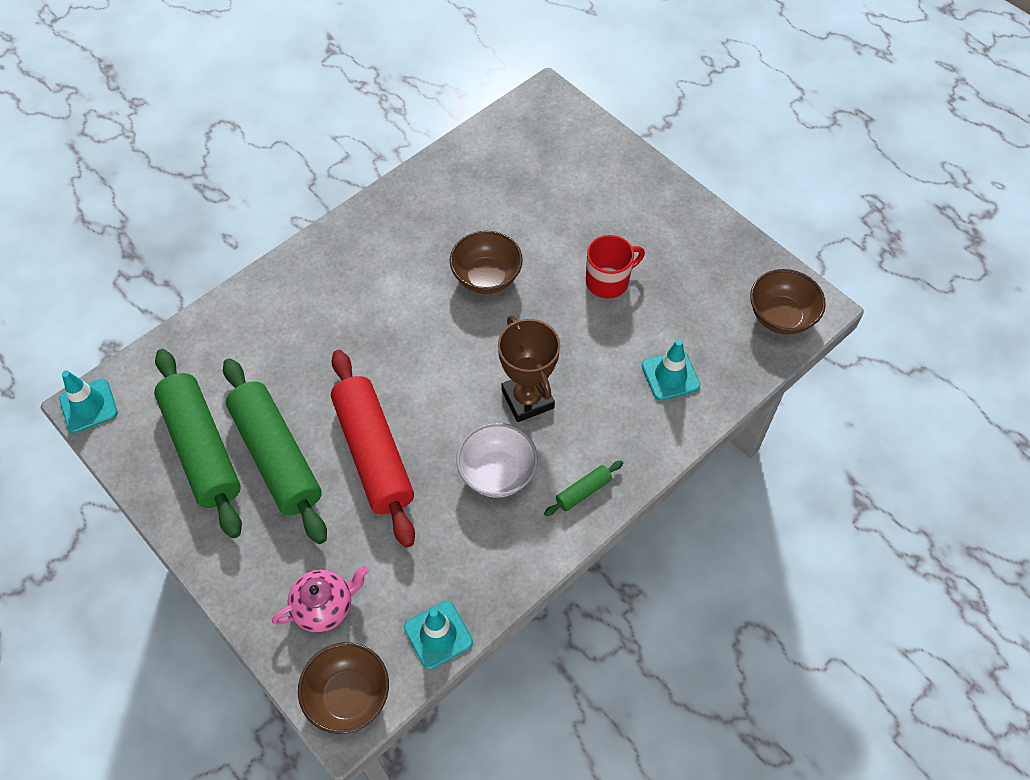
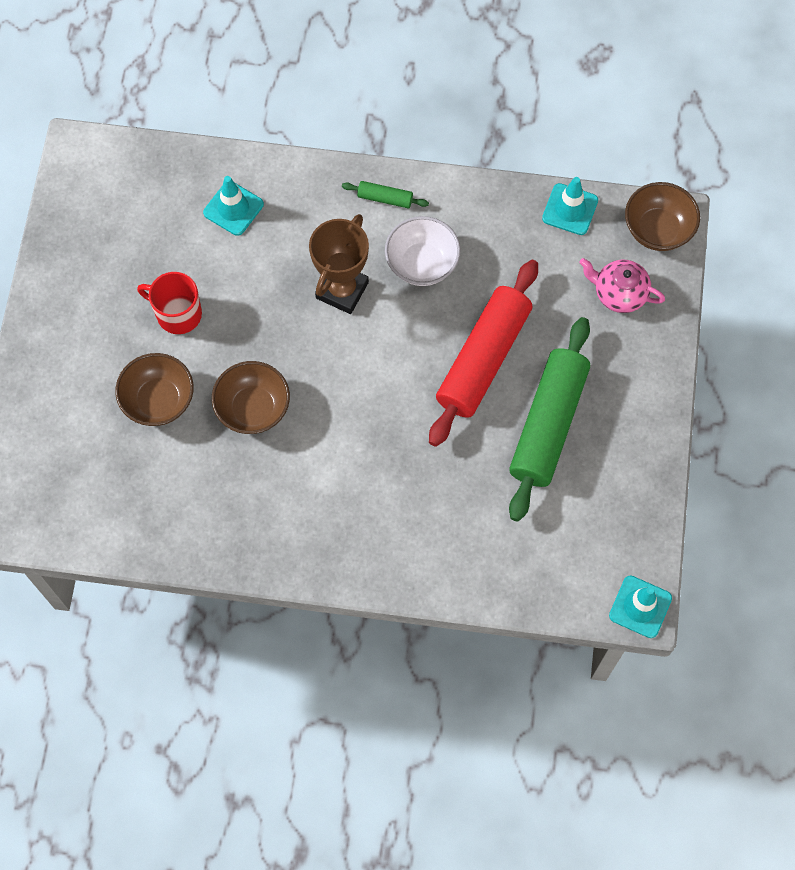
camera: 130 degrees left, 10 degrees up
green rolling pin [154,349,242,538] -> none
brown bowl [750,269,826,335] -> brown bowl moved to [115,353,194,426]

